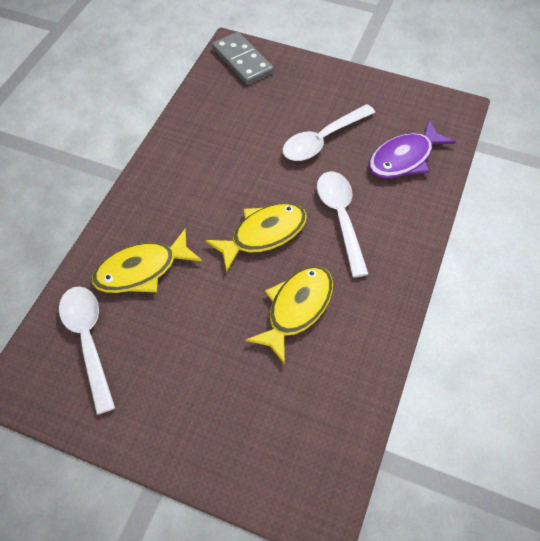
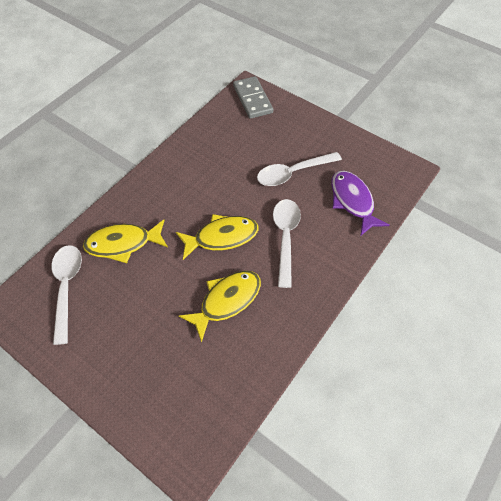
camera: 15 degrees right, 0 degrees up
purple fish [369,120,456,179] -> purple fish turned 90 degrees clockwise [331,171,390,235]

